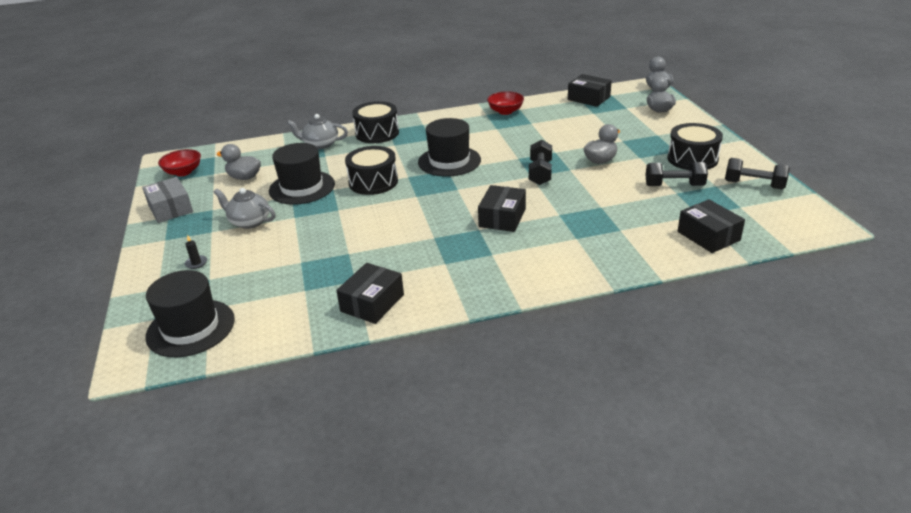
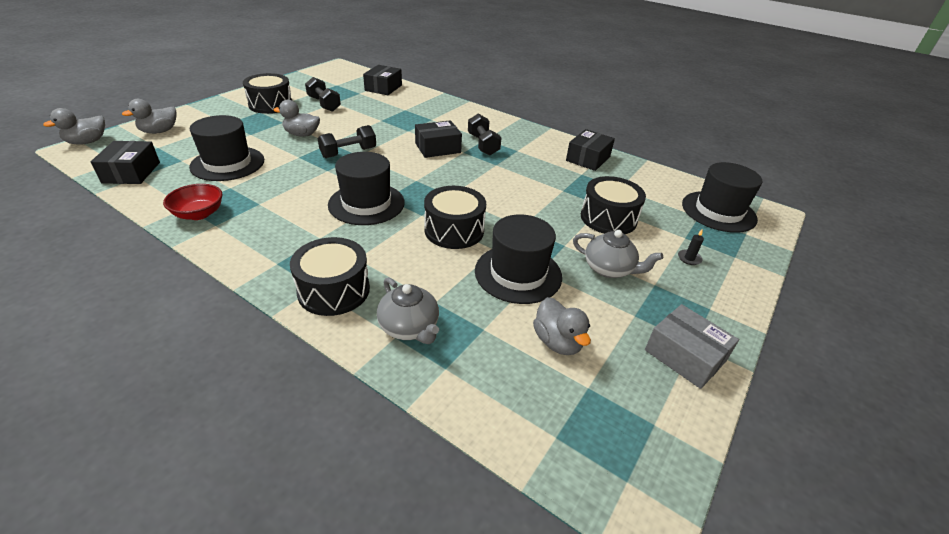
camera: 135 degrees left, 5 degrees up
grey box [142,177,193,223] -> grey box turned 60 degrees counterclockwise [645,304,739,389]
red bowl [158,149,201,176] -> none
grey teapot [214,188,276,229] -> grey teapot turned 45 degrees counterclockwise [573,230,663,278]
black box [336,263,404,324] -> black box turned 45 degrees counterclockwise [566,129,615,171]
black dumbbell [725,158,790,189] -> black dumbbell moved to [468,114,501,155]
none -> black hat [189,115,264,181]
none -> black drum [581,176,646,234]

